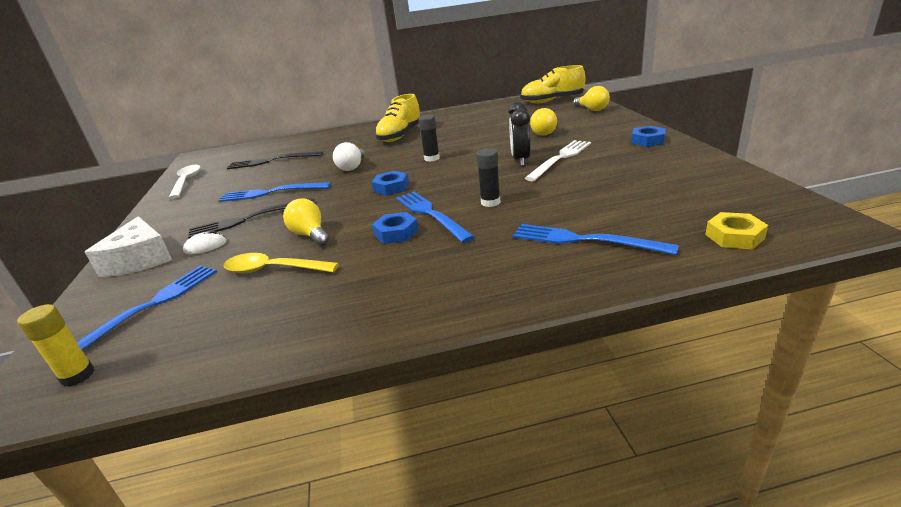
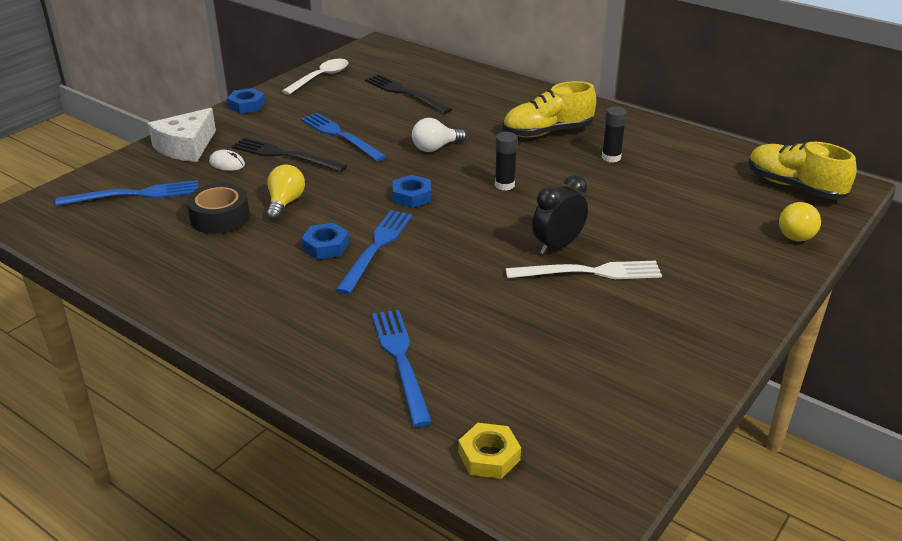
camera: 45 degrees right, 5 degrees up
yellow glue stick [17,304,94,387] -> none
yellow spoon [224,253,339,273] -> black tape [186,183,250,234]
black glue stick [476,148,501,207] -> black glue stick moved to [602,106,627,163]
yellow light bulb [530,108,557,136] -> none
blue nut [631,126,666,147] -> blue nut moved to [227,88,265,114]

